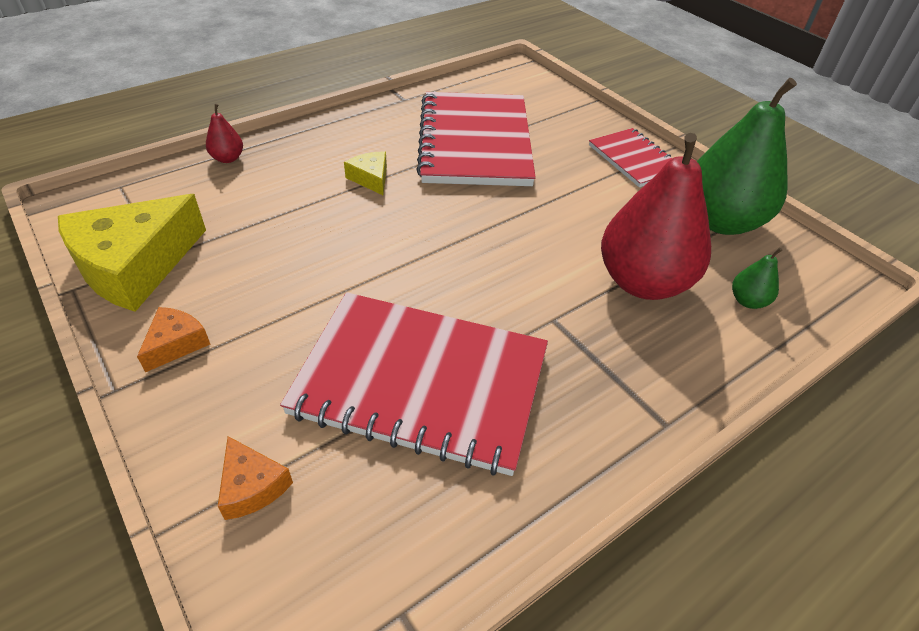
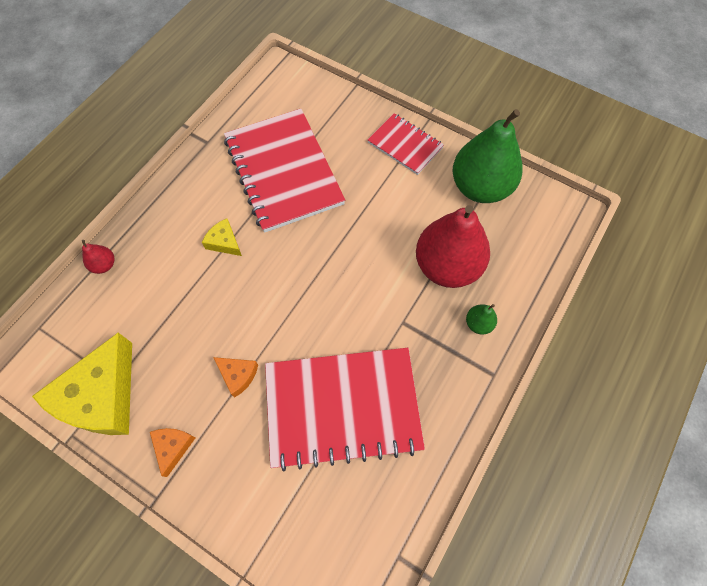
camera: 20 degrees left, 20 degrees up
orange cheese [218,436,293,520] -> orange cheese moved to [213,357,258,398]
green pear [732,248,782,309] -> green pear moved to [466,304,497,334]

